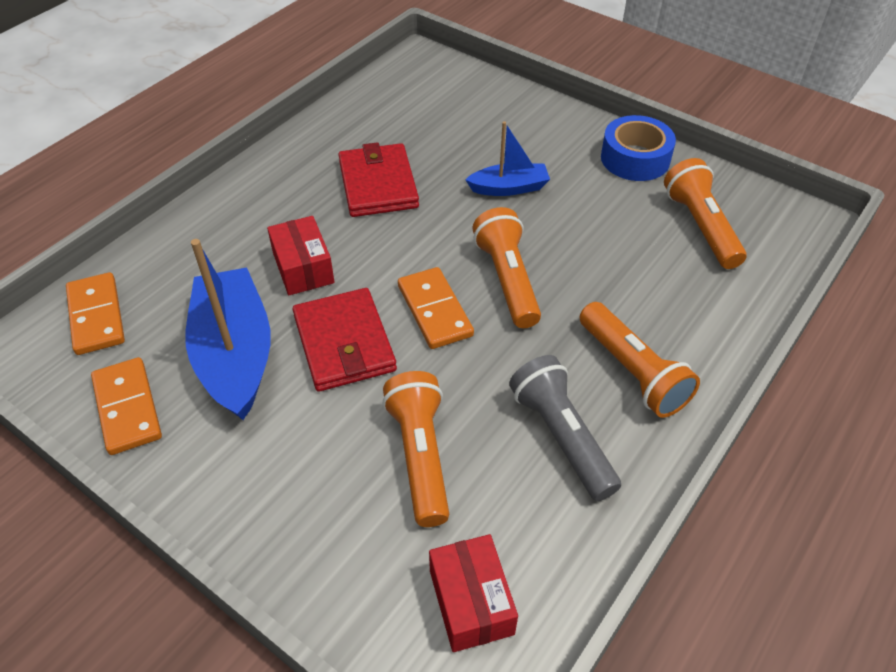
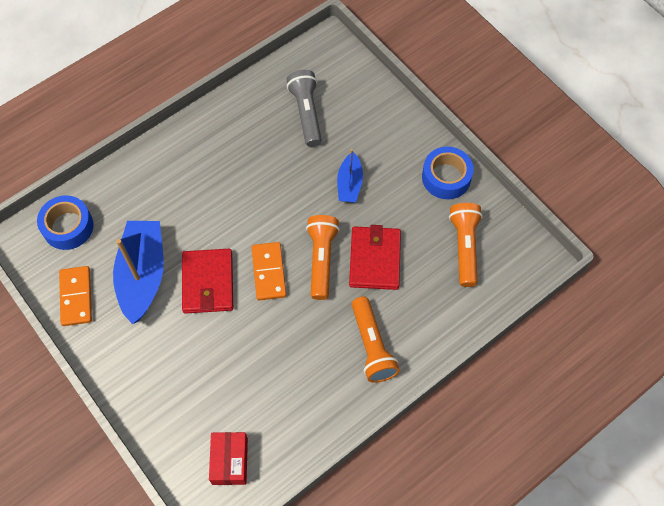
camera: 15 degrees right, 15 degrees up
orange domino [66,272,125,355] -> blue tape [37,195,94,250]
red box [267,216,334,295] -> none
red wallet [338,142,419,217] -> red wallet moved to [349,225,401,290]
orange flashlight [382,371,449,527] -> none
blue boat [465,121,550,196] -> blue boat turned 90 degrees clockwise [337,149,363,202]
grey flashlight [509,355,621,501] -> grey flashlight moved to [287,70,322,147]

